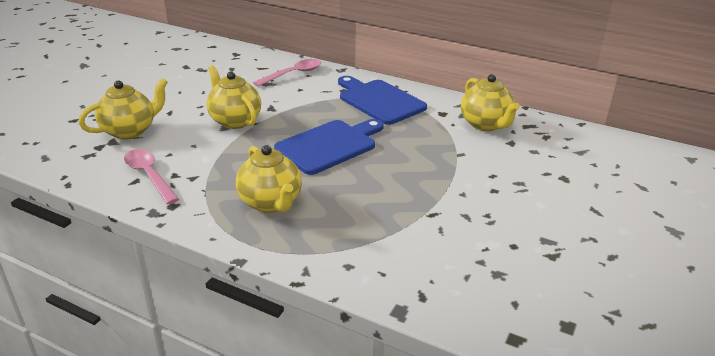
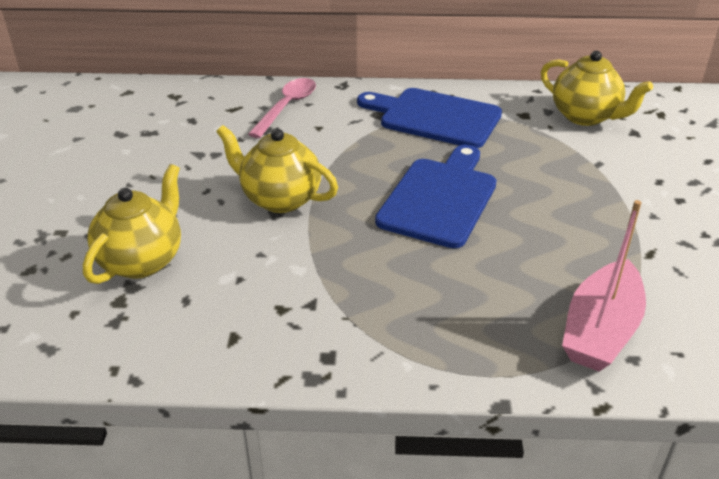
camera: 25 degrees left, 5 degrees up
pink spoon [124,149,179,204] -> none
yellow teapot [236,145,302,213] -> none
none -> pink boat [562,200,646,372]

